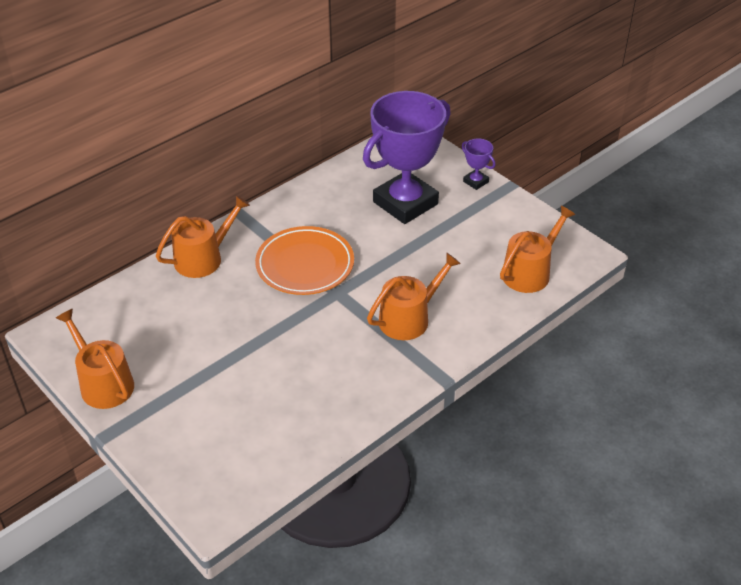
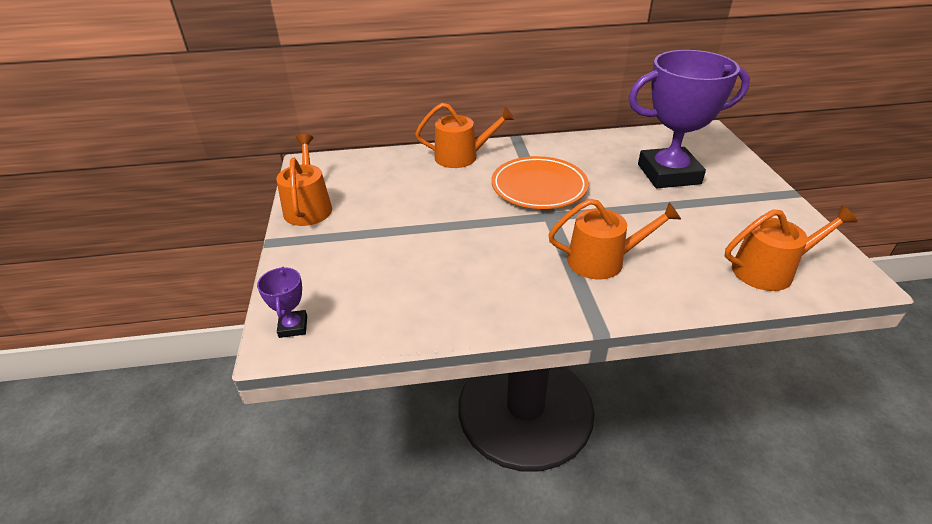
camera: 35 degrees right, 5 degrees down
purple trophy [462,139,495,190] -> purple trophy moved to [257,267,307,338]

